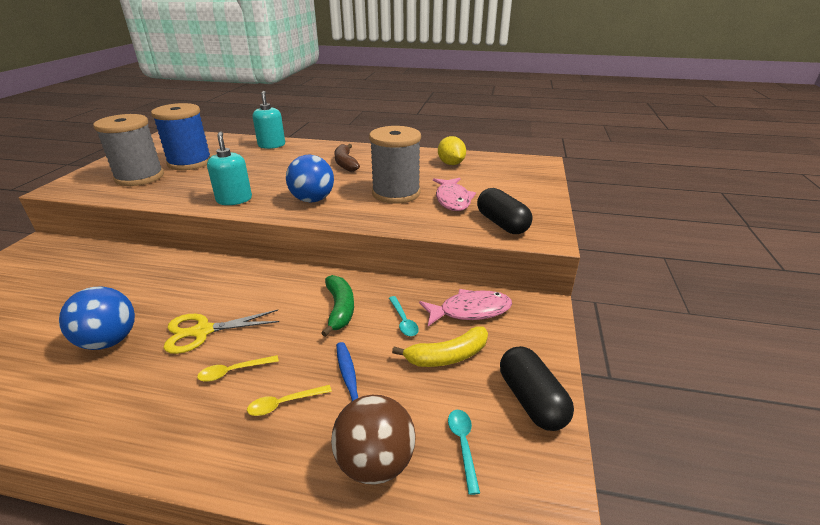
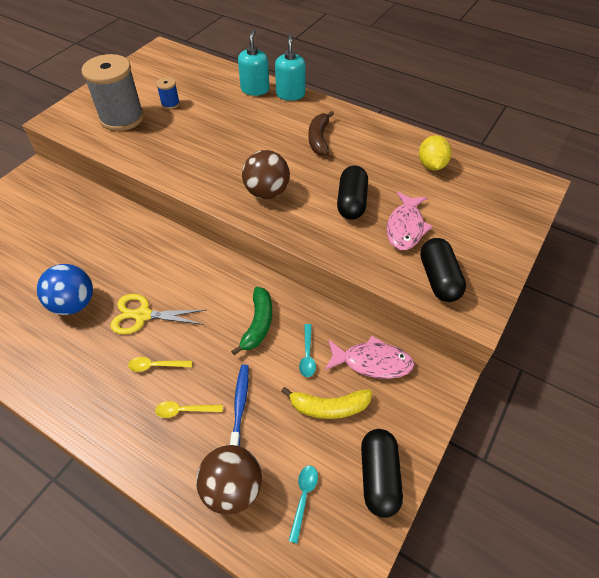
camera: 20 degrees right, 20 degrees up
blue spool [151,103,211,170] -> blue spool [156,77,180,109], size x0.44
turquoise soap dispenser [207,131,252,205] -> turquoise soap dispenser moved to [275,34,306,101]
blue ball [286,154,334,203] -> brown ball [242,150,290,199]
grey spool [369,126,421,204] -> black capsule [337,166,368,220]

